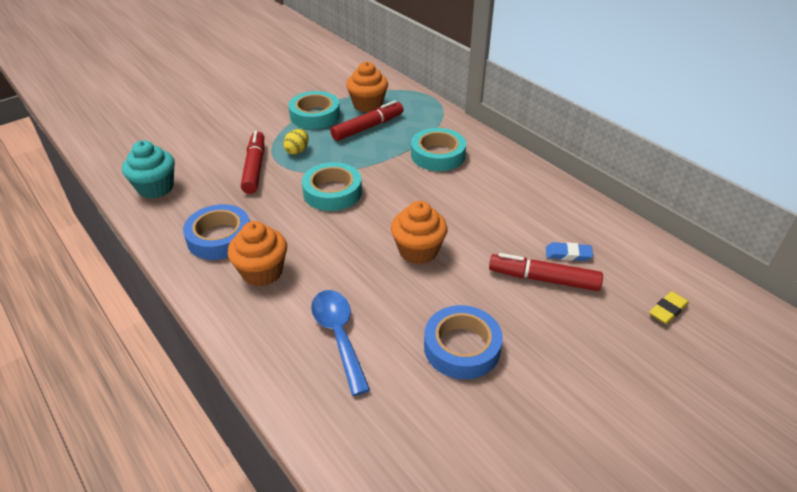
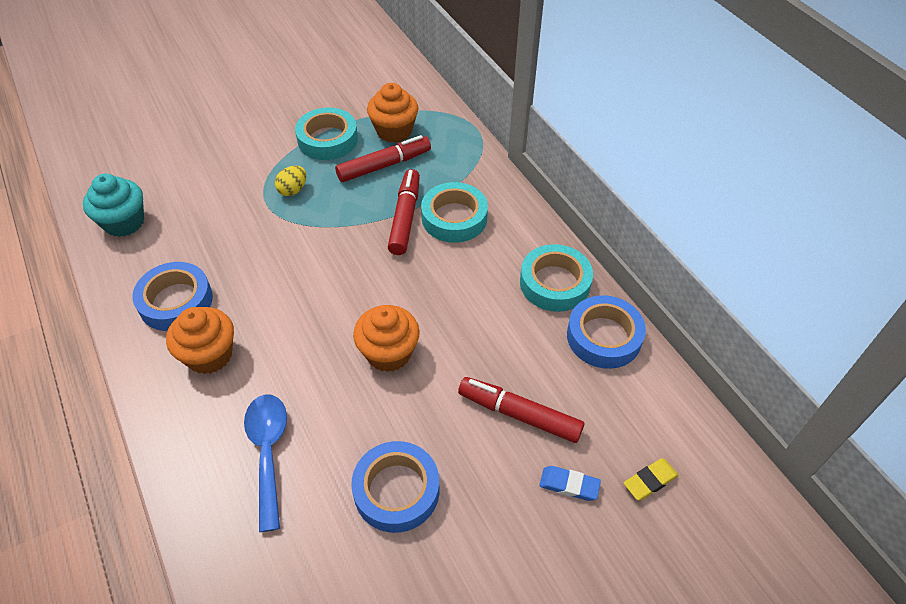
camera: 10 degrees right, 10 degrees up
red marker [241,131,264,194] -> red marker moved to [388,169,420,255]
turquoise tape [302,162,362,211] -> turquoise tape moved to [520,244,593,312]
blue eraser [546,242,593,261] -> blue eraser moved to [539,466,601,501]
none -> blue tape [567,295,646,369]

